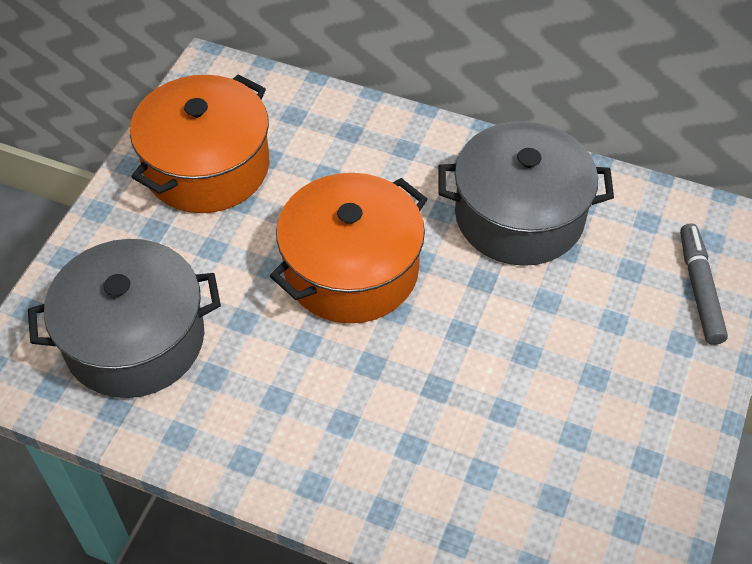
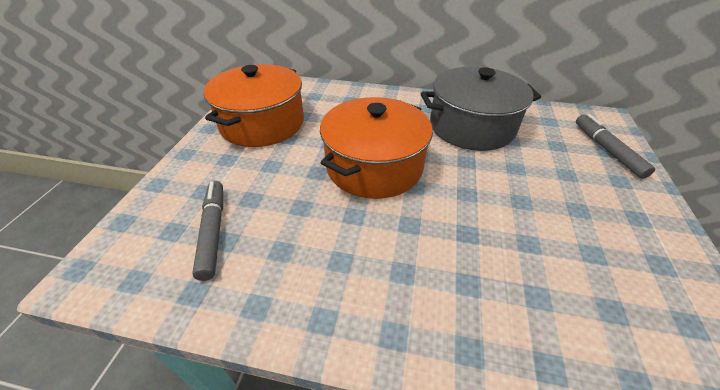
camera: 10 degrees left, 10 degrees down
grey pot [28,239,221,398] -> grey marker [192,181,223,281]

